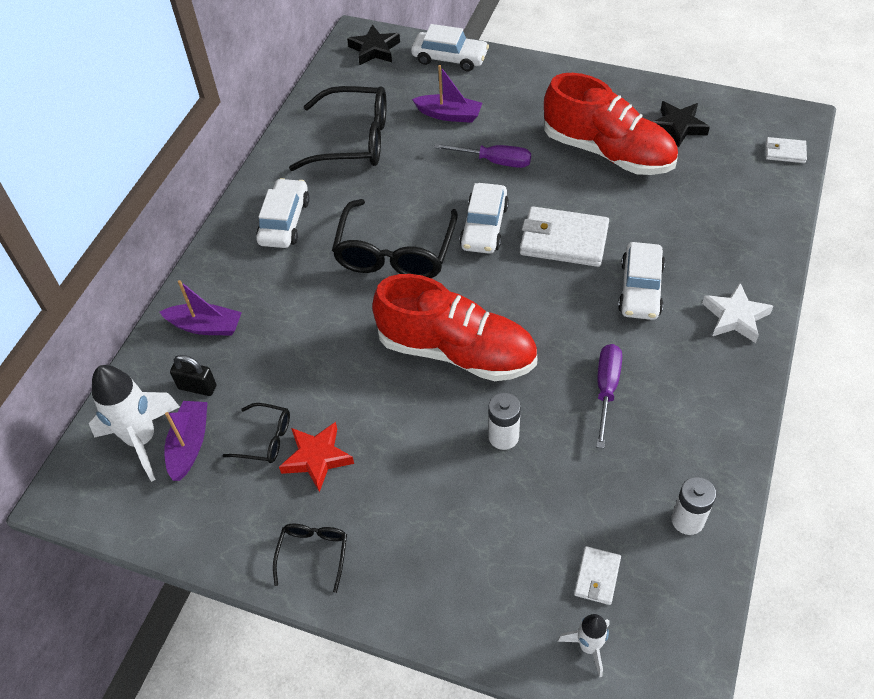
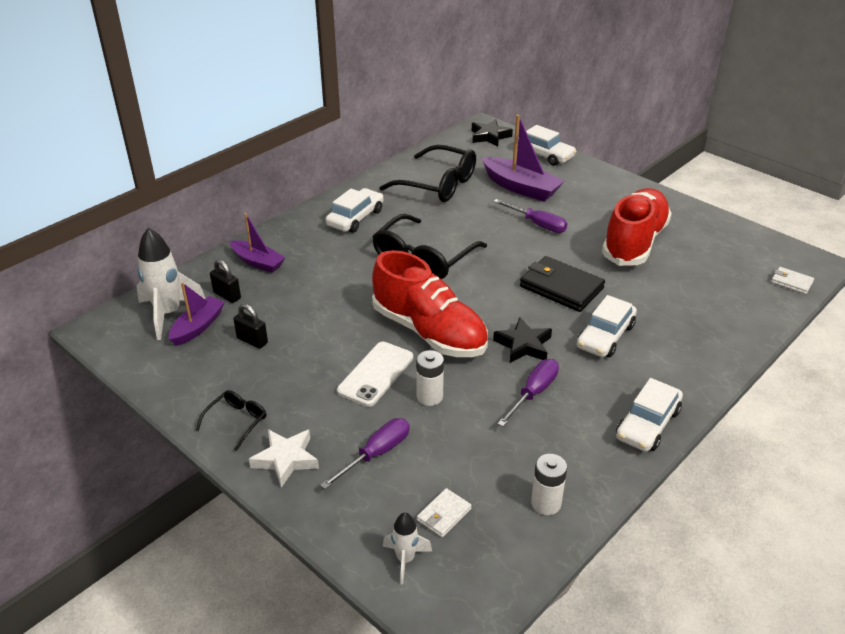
camera: 20 degrees right, 15 degrees down
black glasses [222,403,290,463] -> black padlock [233,304,268,349]
red star [279,422,354,492] -> none
purple boat [412,65,482,123] -> purple boat [482,114,564,202], size x1.56
white car [459,183,509,254] -> white car moved to [616,378,683,452]
white wallet [520,206,609,267] -> black wallet [520,256,605,312]
red shoe [544,73,678,175] -> red shoe turned 120 degrees counterclockwise [602,188,672,266]
black star [653,101,710,148] -> black star moved to [493,317,552,363]
white star [702,283,773,343] -> white star moved to [249,429,319,487]
none -> purple screwdriver [320,418,410,489]
none -> white phone [337,342,413,407]

